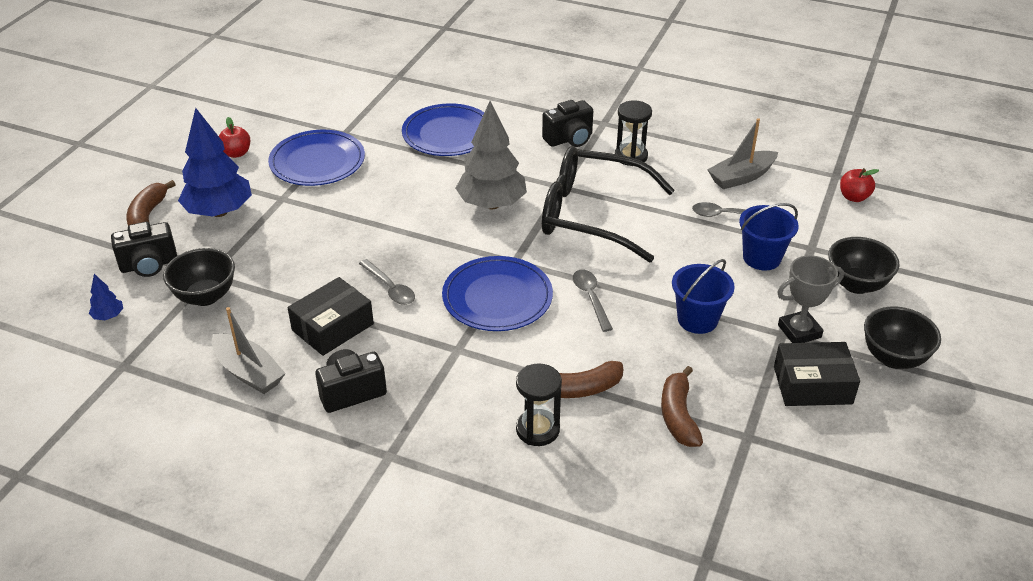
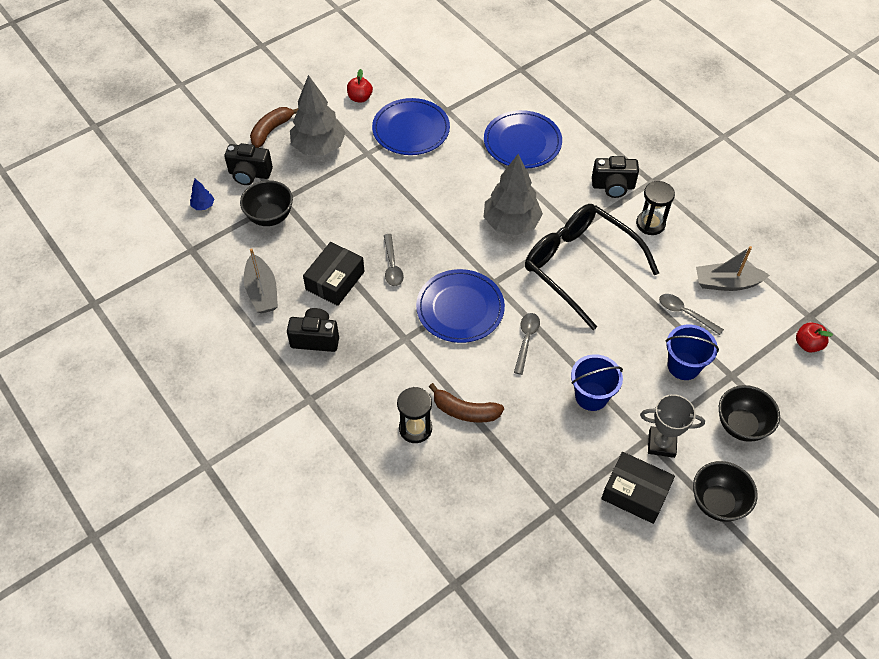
camera: 30 degrees right, 15 degrees up
blue tree [178,108,252,217] -> grey tree [290,75,346,155]
black box [287,277,374,356] -> black box turned 45 degrees counterclockwise [303,242,365,306]
brown banana [661,366,703,447] -> none

